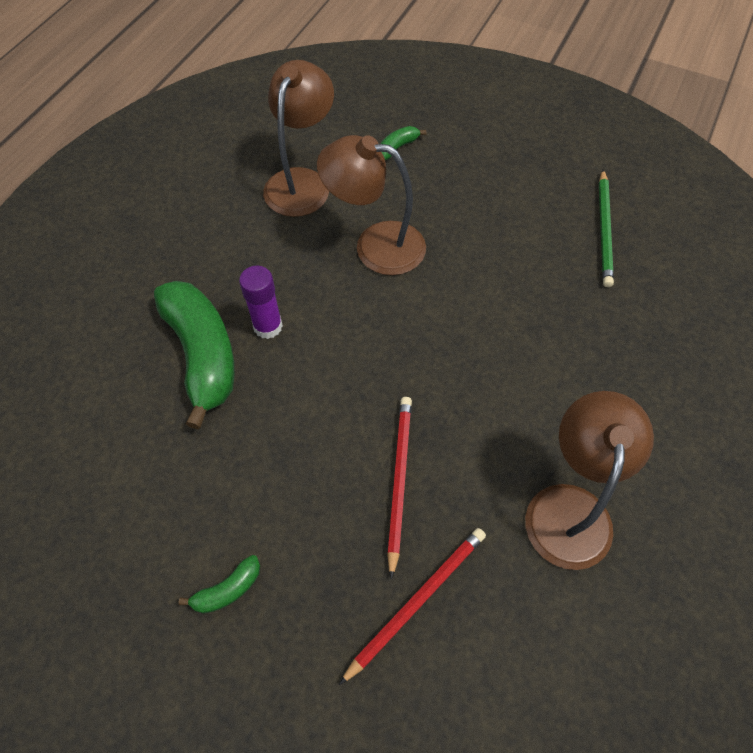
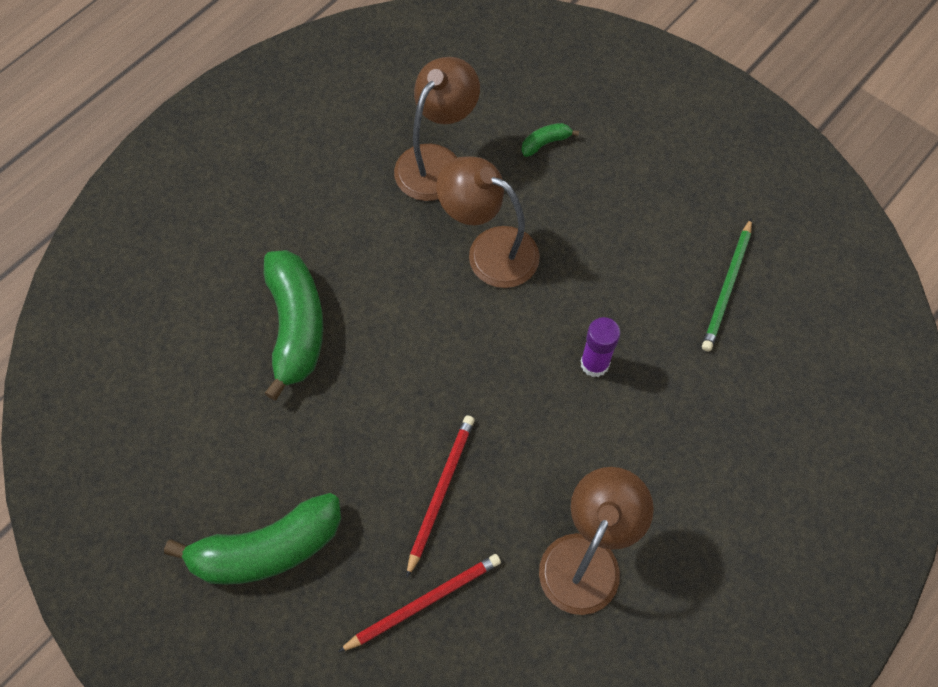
camera: 15 degrees right, 5 degrees up
green banana [179,555,260,614] -> green banana [164,493,341,585], size x2.34
purple glue stick [239,266,283,339] -> purple glue stick moved to [580,317,620,377]

